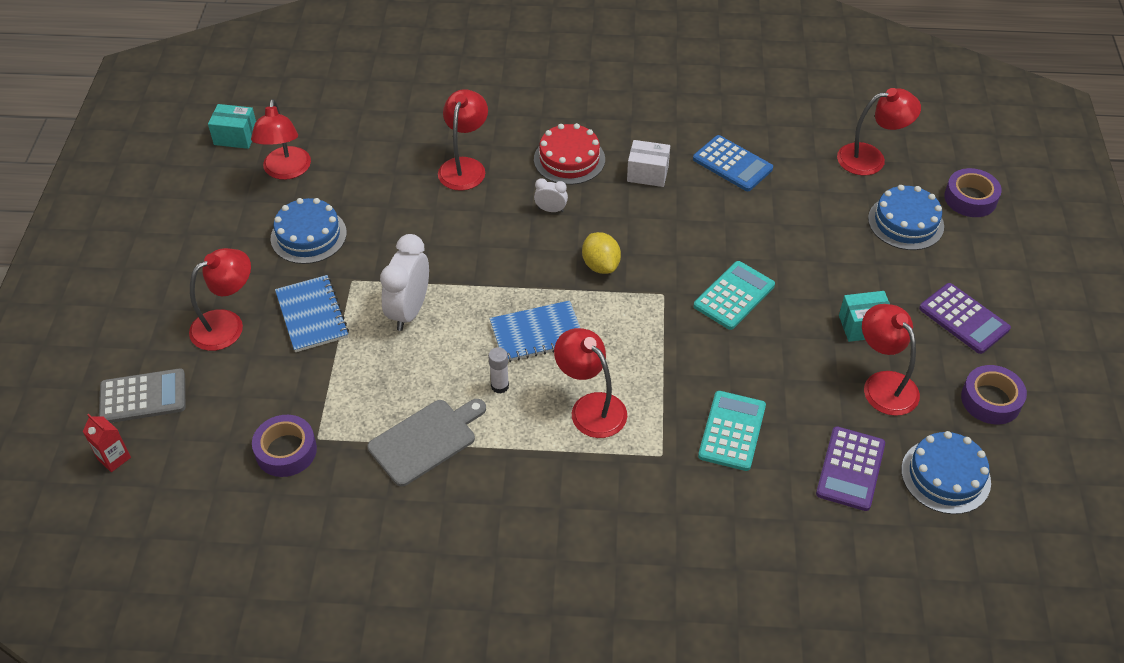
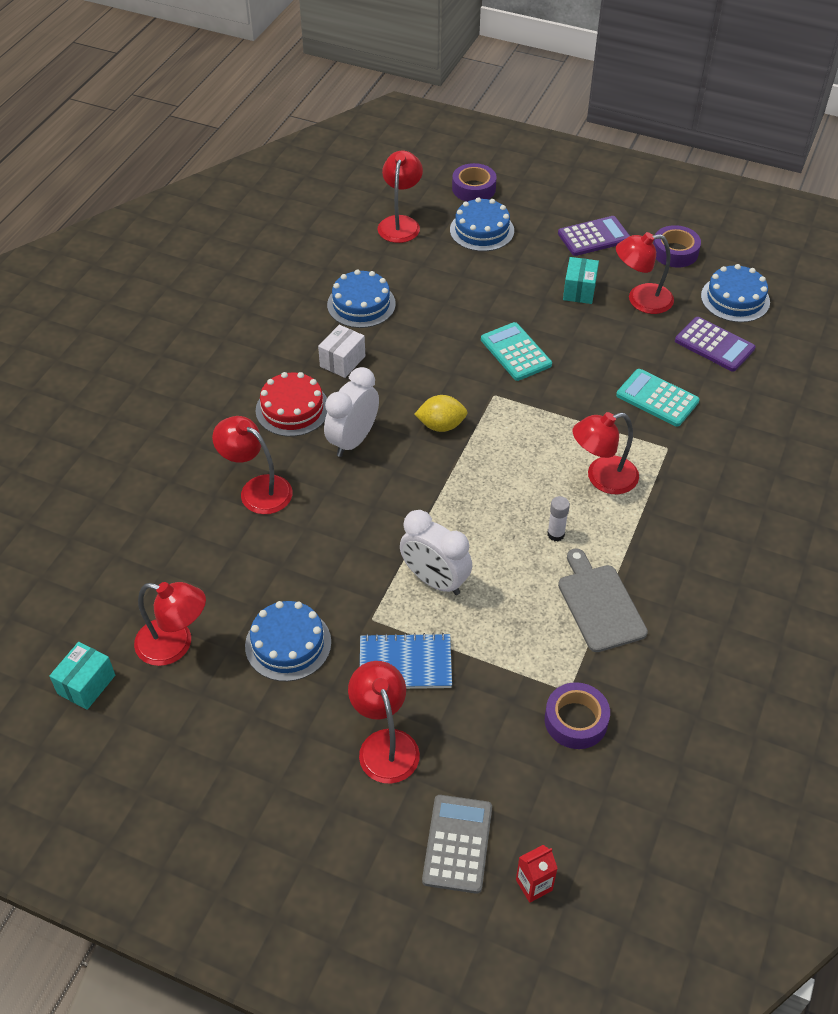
camera: 70 degrees left, 0 degrees up
blue notebook [490,300,580,362] -> none
white clock [534,178,568,212] -> white clock [324,367,379,457], size x2.02
blue calculator [693,135,773,191] -> blue cake [327,269,396,328]

